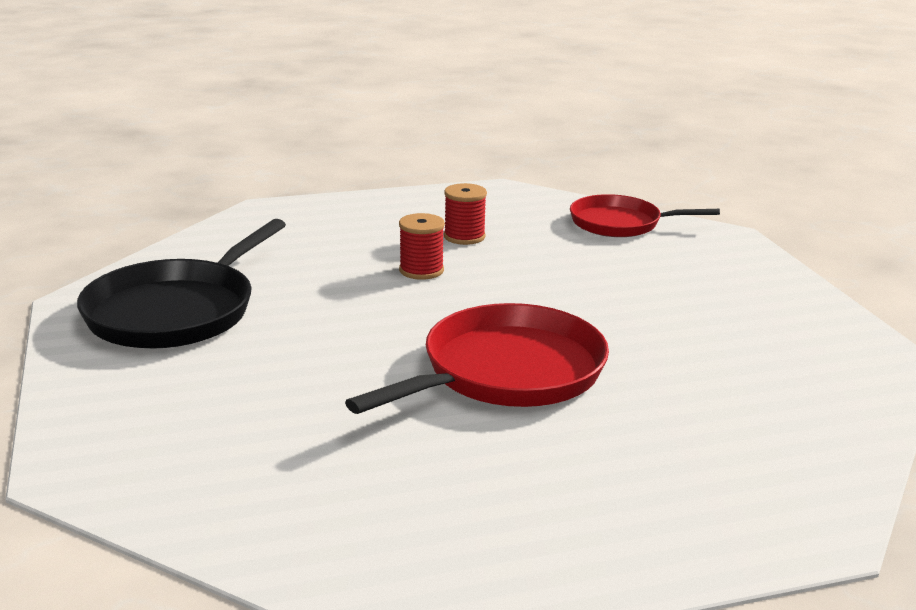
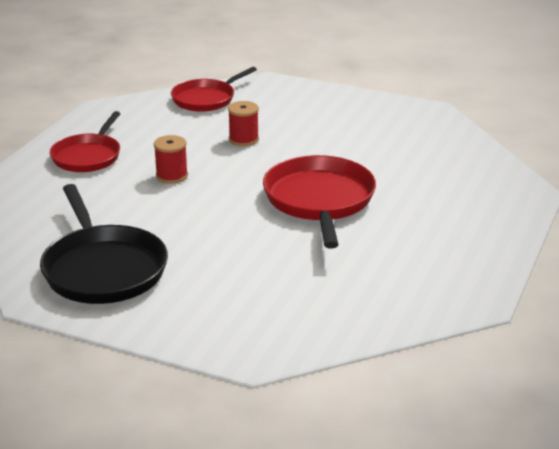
camera: 50 degrees left, 5 degrees up
red spool [444,183,487,245] -> red spool moved to [228,101,259,146]
none -> red pan [50,111,121,172]

